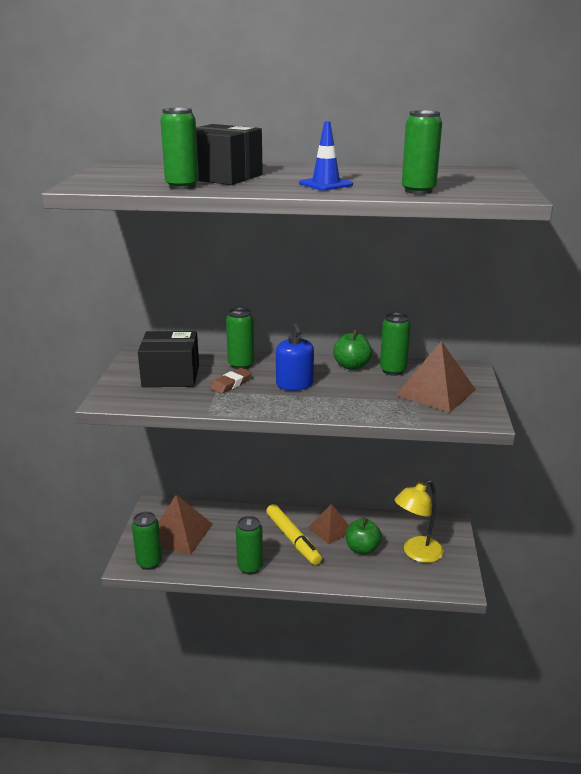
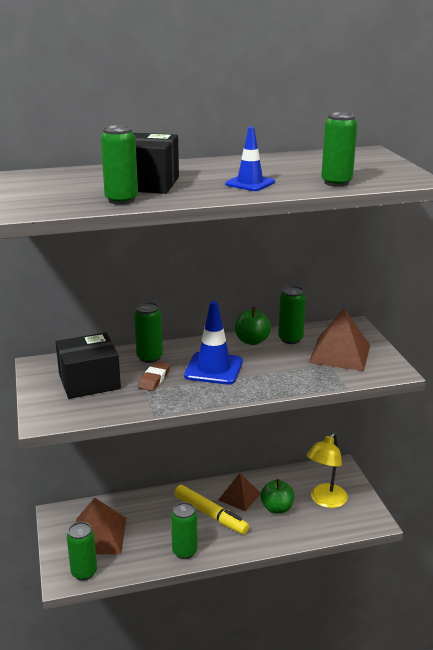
camera: 20 degrees left, 0 degrees up
blue soap dispenser [276,323,314,391] -> blue traffic cone [184,301,243,385]

